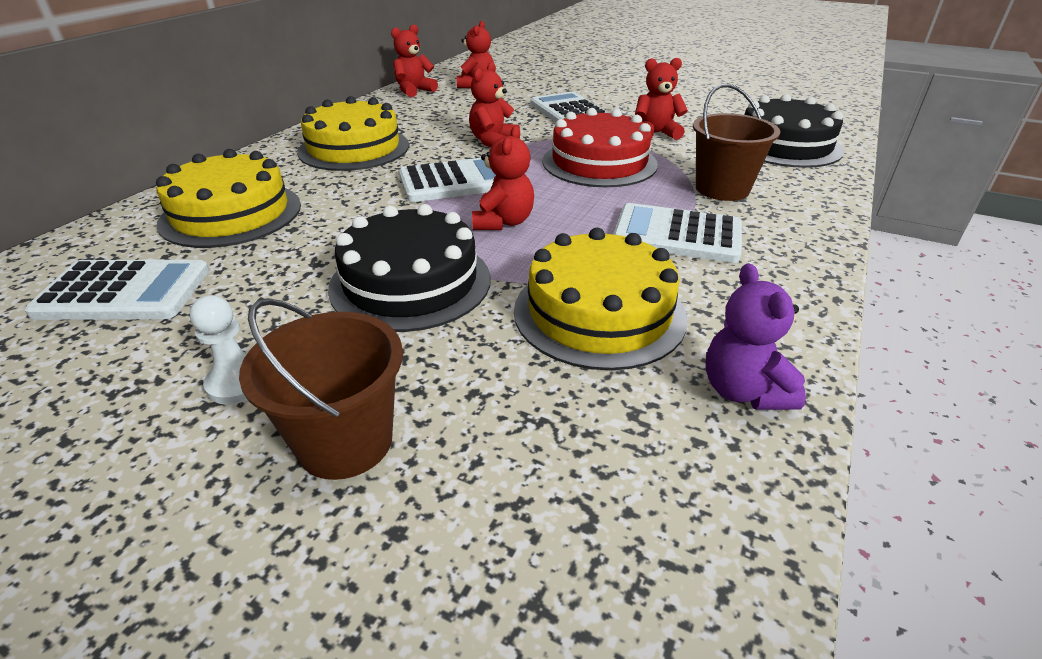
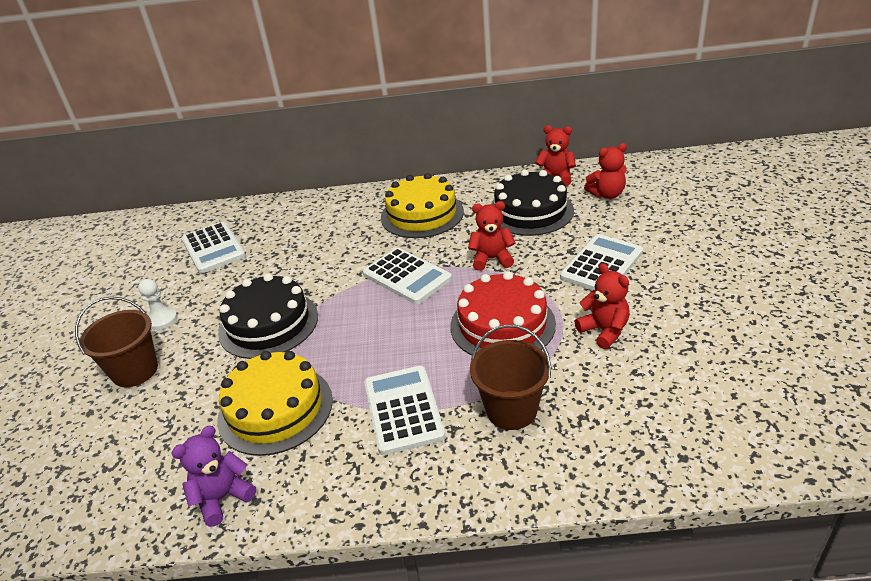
camera: 65 degrees right, 0 degrees up
yellow cake [156,149,301,248] -> none
red teddy bear [472,126,534,230] -> none
black cake [745,94,844,168] -> black cake moved to [491,170,574,236]

